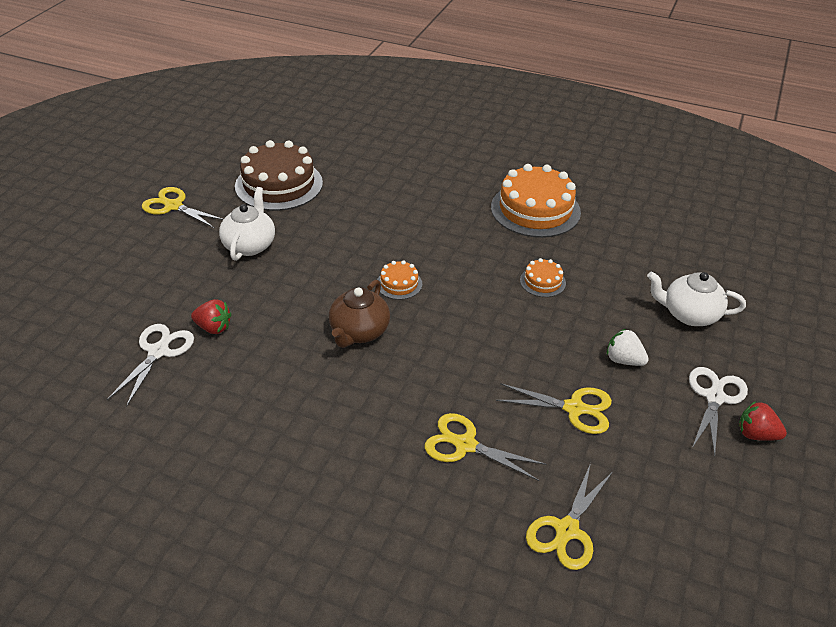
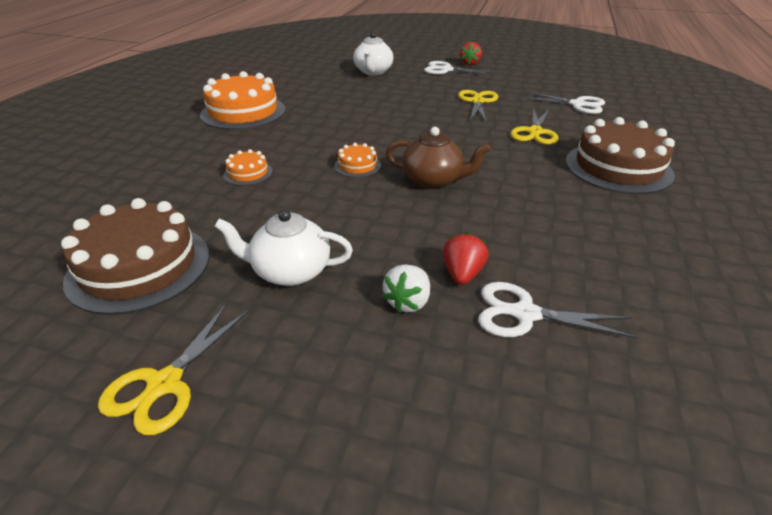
camera: 95 degrees left, 5 degrees down
orange cake [520,258,566,297] -> orange cake moved to [223,149,273,186]
yellow scissors [526,463,613,570] -> white scissors [522,91,605,114]
white strawberry [607,329,649,366] -> white strawberry moved to [382,264,430,313]
none -> brown cake [565,117,675,194]

